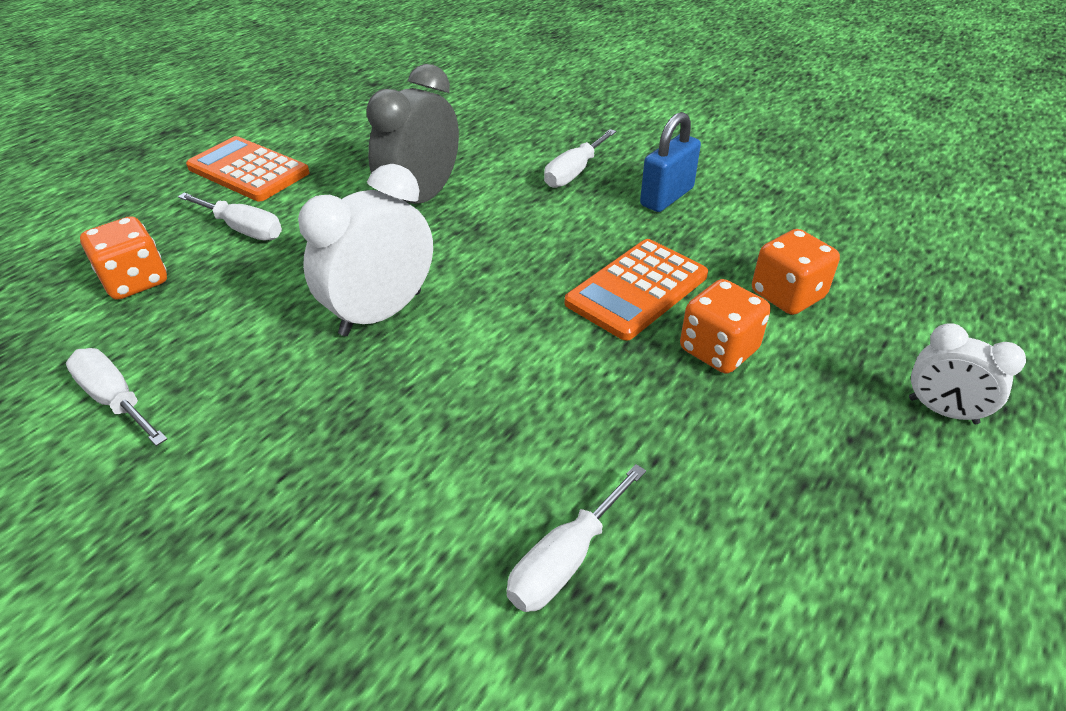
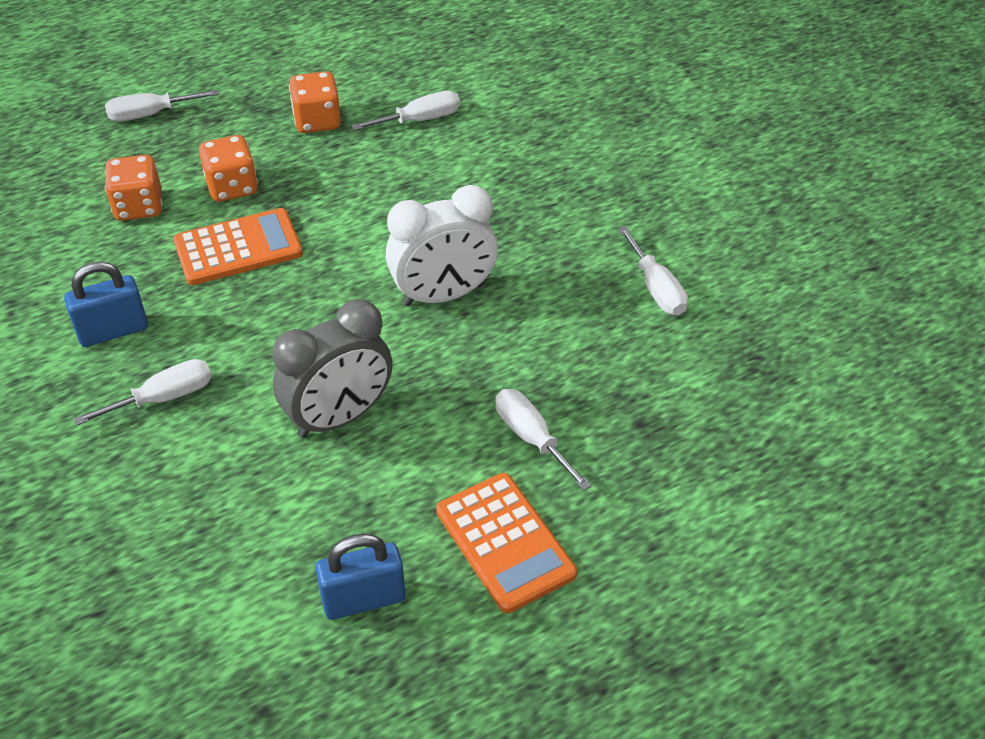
camera: 155 degrees left, 5 degrees up
orange dice [80,216,167,300] -> orange dice moved to [289,71,341,133]
white clock [909,323,1026,424] -> white screwdriver [105,89,219,121]
none -> blue padlock [315,534,406,620]

